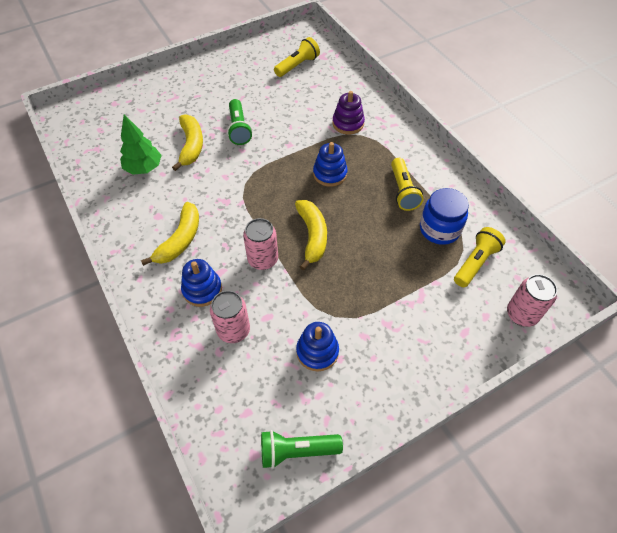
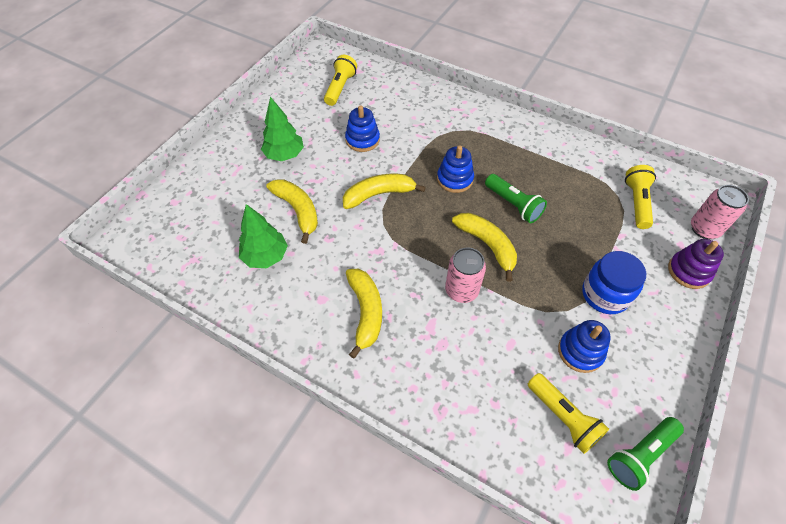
camera: 30 degrees left, 0 degrees up
blue stacking toy [181,259,222,307] -> blue stacking toy moved to [345,105,380,152]
pink can [210,291,250,343] -> none
green flashlight [227,99,252,145] -> green flashlight moved to [485,174,547,223]
purple stacking toy [333,91,365,135] -> purple stacking toy moved to [668,239,724,289]
yellow flashlight [391,158,424,211] -> yellow flashlight moved to [528,373,609,454]
blue jar [420,188,469,245] -> blue jar moved to [582,251,646,314]
none -> green tree [261,97,304,161]
none -> yellow banana [343,174,426,209]

